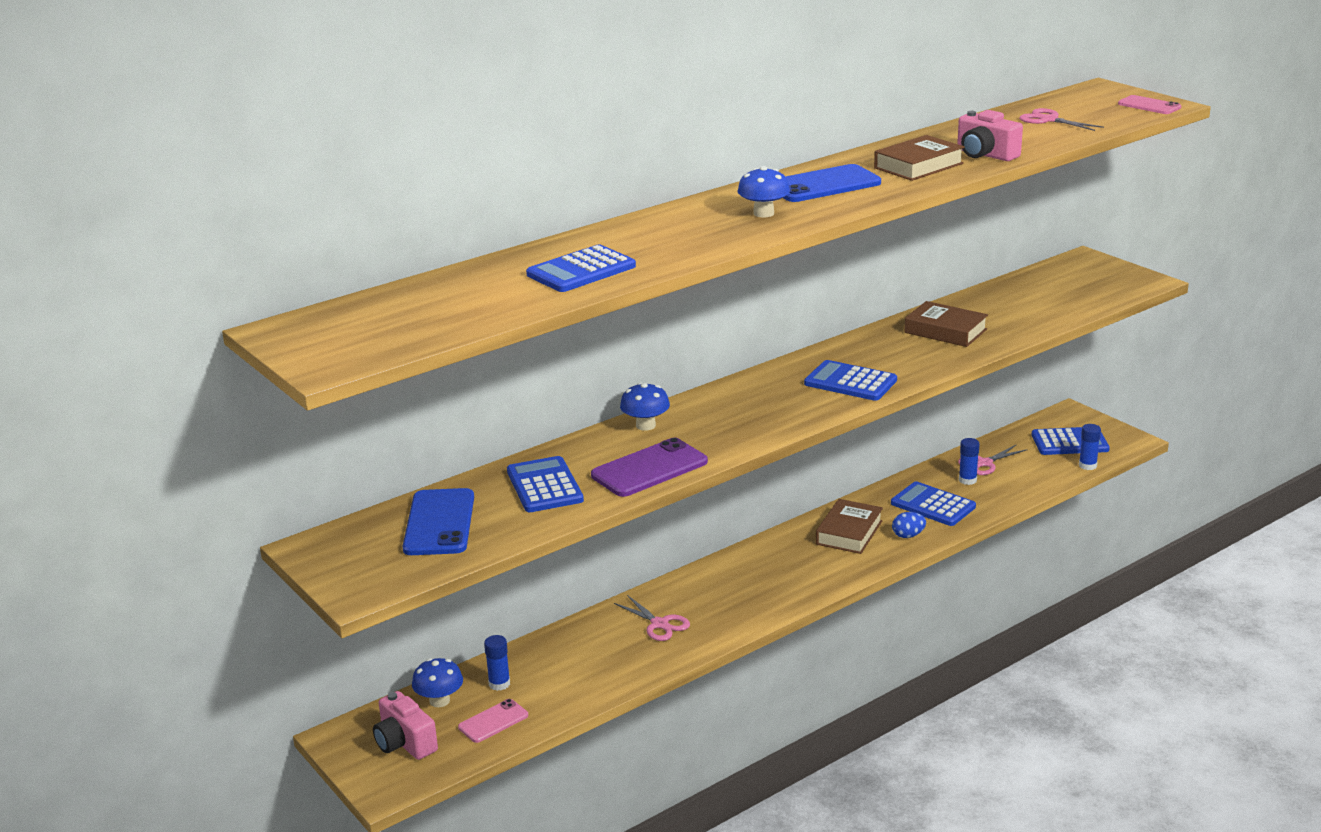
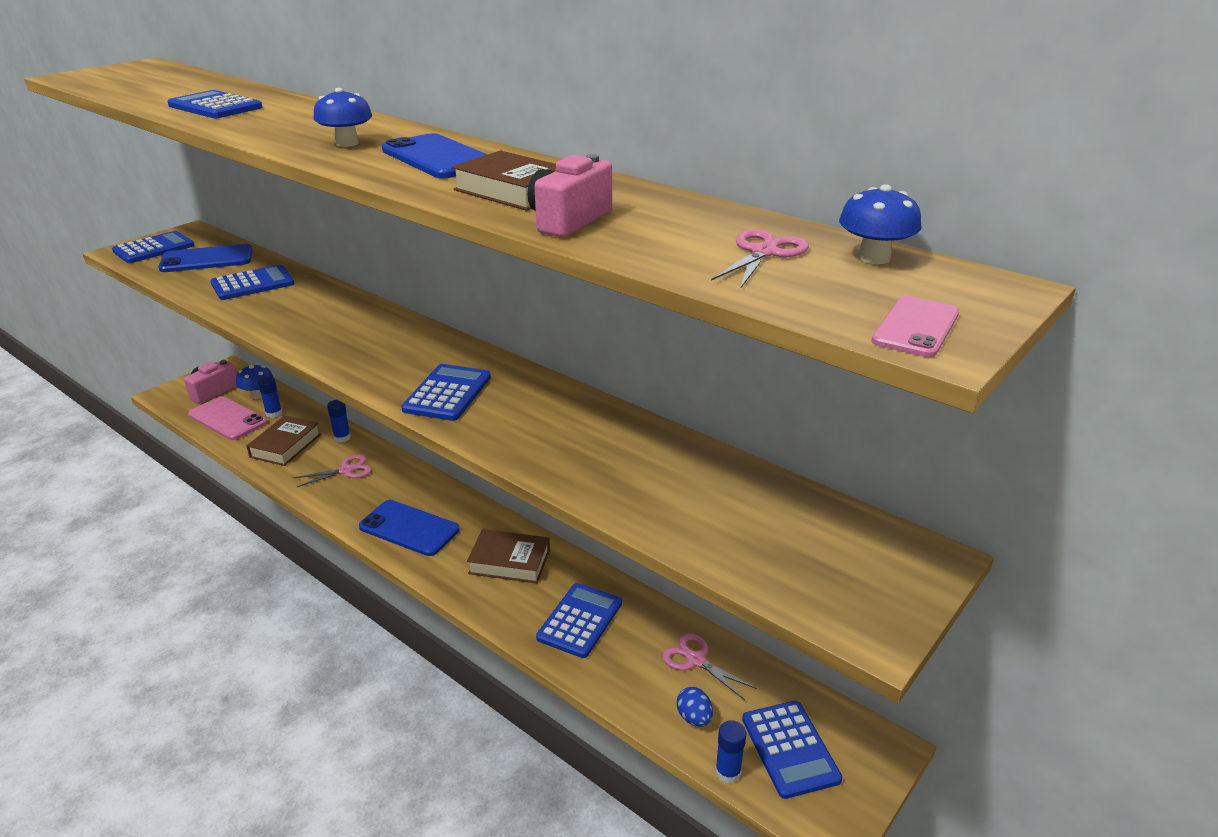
camera: 75 degrees right, 5 degrees up
pink phone [458,699,528,743] -> pink phone [188,396,267,440], size x1.67
purple phone [591,438,708,497] -> none
pink scissors [614,595,690,641] -> pink scissors turned 150 degrees counterclockwise [293,455,372,487]
blue mushroom [620,382,670,431] -> blue mushroom moved to [839,184,922,264]
blue egg [892,512,926,538] -> blue egg moved to [677,687,713,727]
brown book [904,301,988,347] -> brown book moved to [247,415,321,466]
blue glue stick [959,438,980,485] -> blue glue stick moved to [327,400,351,442]
none -> blue calculator [112,231,195,263]
none -> blue phone [359,500,460,556]

